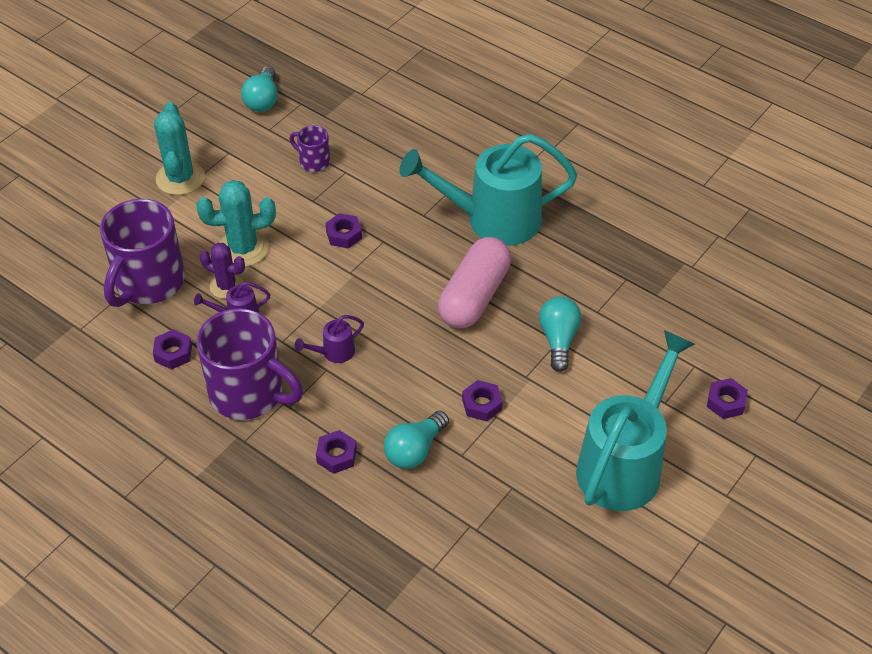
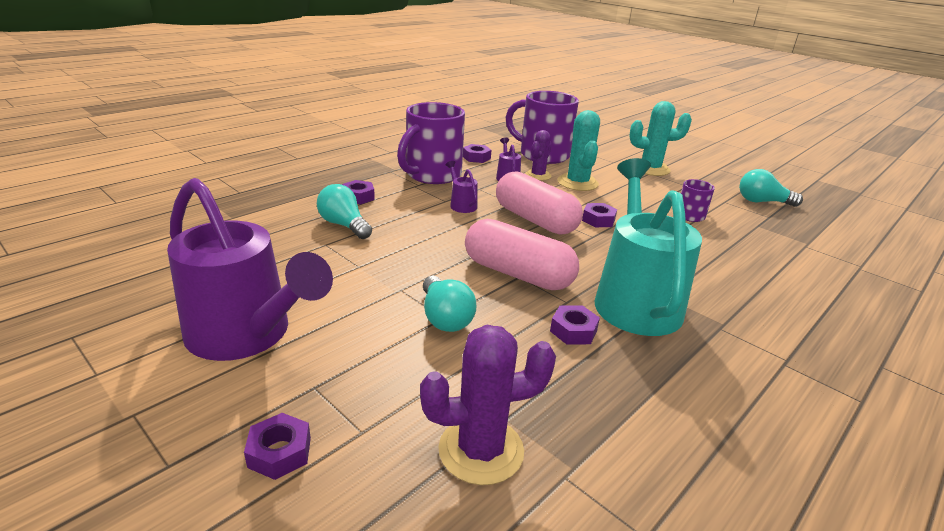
camera: 95 degrees right, 20 degrees down
purple nut [462,380,503,421] -> purple nut moved to [550,306,600,345]
turquoise light bulb [539,296,581,372] -> turquoise light bulb turned 60 degrees clockwise [423,276,477,332]
turquoise watering can [576,330,695,511] -> purple watering can [167,178,333,361]
none -> purple cactus [420,325,556,485]
none -> pink capsule [496,171,583,235]

